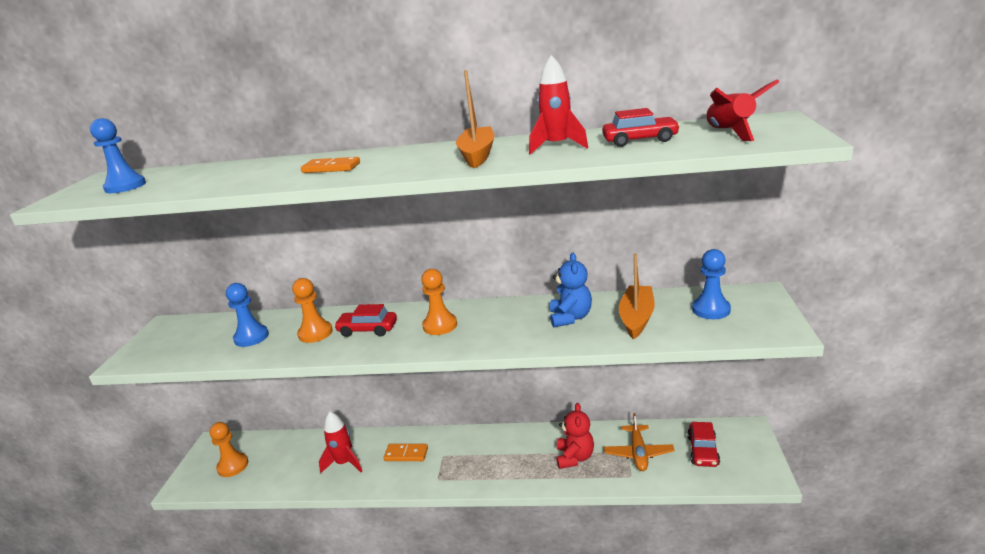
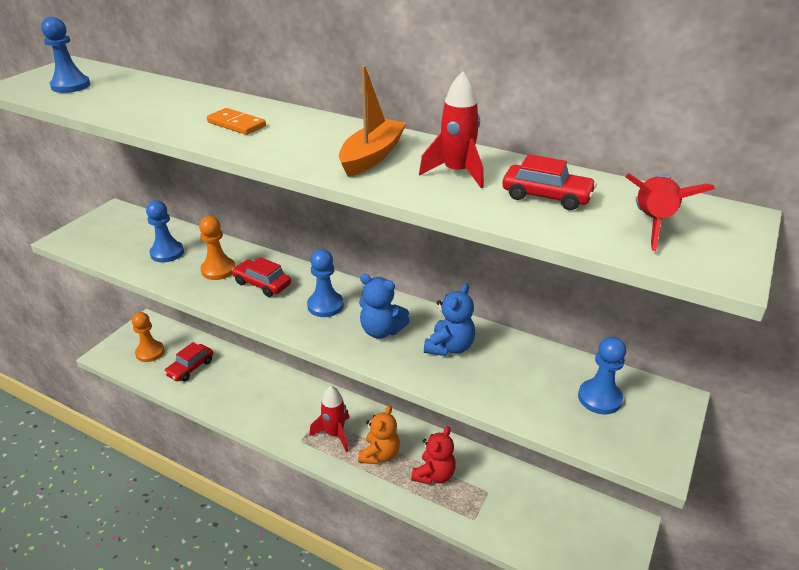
camera: 20 degrees right, 10 degrees up
red rocket [319,411,362,474] -> red rocket moved to [310,386,349,452]
orange domino [384,444,428,461] -> none
orange pawn [421,269,457,335] -> blue pawn [307,249,344,317]
orange plane [604,413,674,471] -> none
orange boat [619,254,655,339] -> none
red car [687,422,720,467] -> red car moved to [164,342,213,382]
none -> orange teddy bear [358,405,400,464]
none -> blue teddy bear [359,274,410,339]

